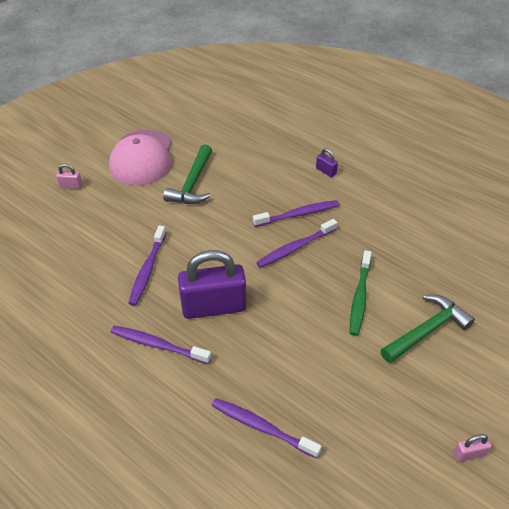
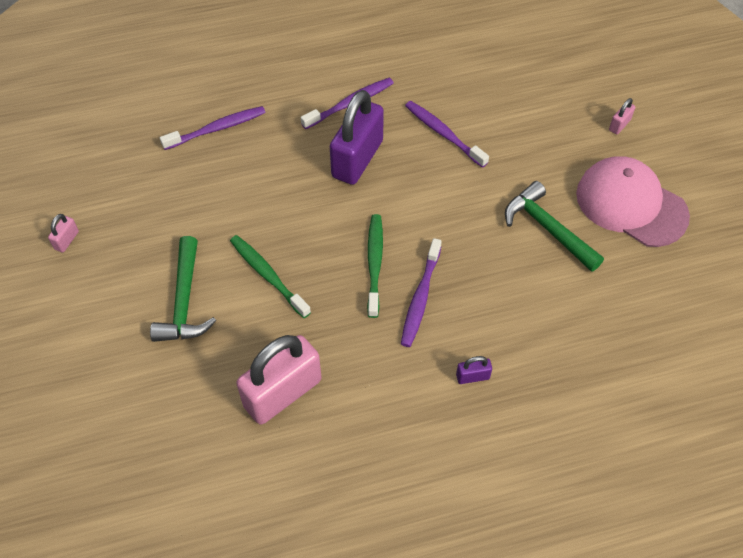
camera: 125 degrees right, 10 degrees up
purple toothbrush [256,219,338,268] -> green toothbrush [367,214,383,318]
none -> pink padlock [236,335,322,425]

